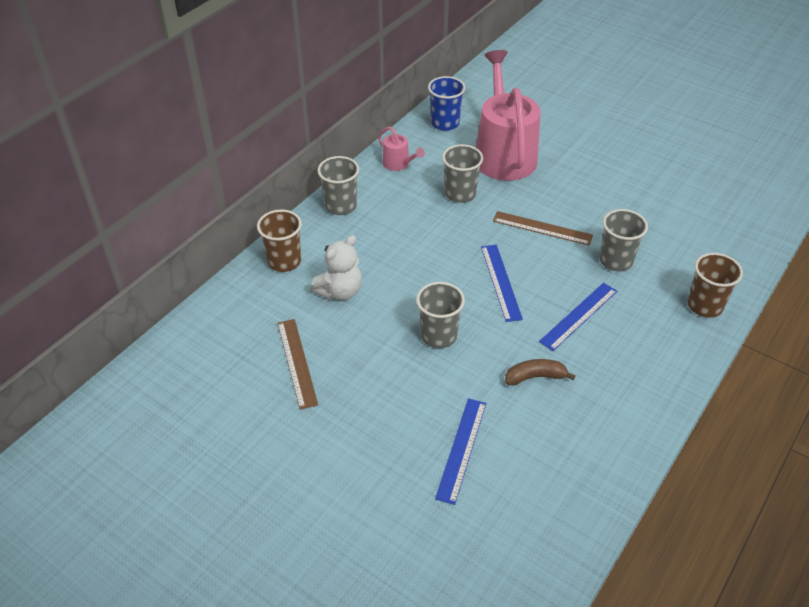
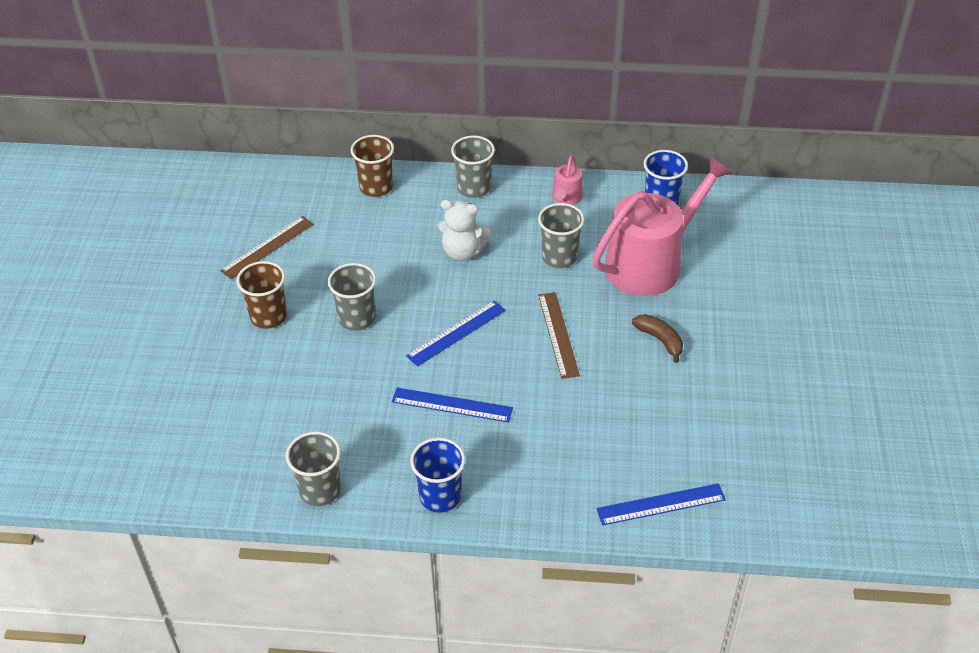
camera: 60 degrees right, 0 degrees up
white teddy bear [310,235,362,300] -> white teddy bear moved to [438,200,491,261]
blue ruler [435,398,486,505] -> blue ruler moved to [596,483,726,526]
brown banana [505,359,575,385] -> brown banana moved to [632,314,683,363]
grey cup [600,209,648,271] -> grey cup moved to [286,432,341,506]
brown cup [688,253,743,318] -> brown cup moved to [237,261,287,329]
none -> blue cup [410,438,465,513]

